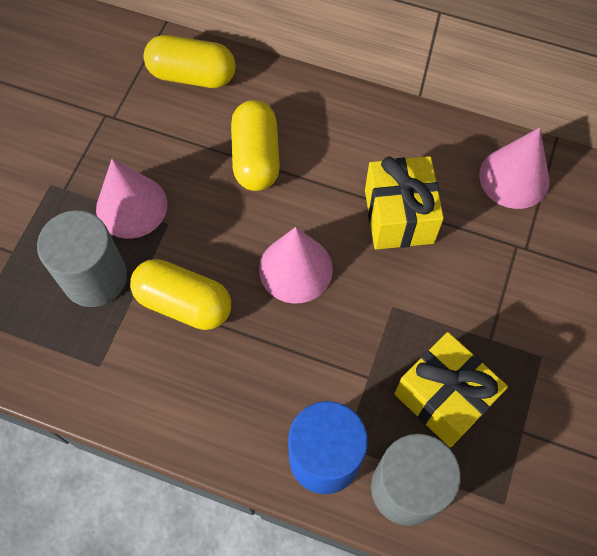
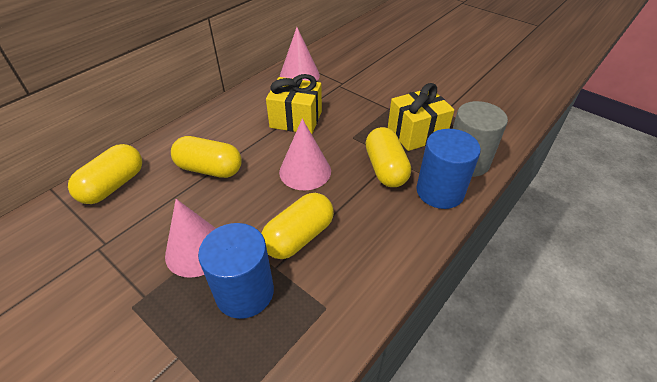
camera: 70 degrees left, 20 degrees down
grey cylinder [37,210,127,307] -> blue cylinder [198,223,274,319]
none -> yellow capsule [365,127,411,187]

